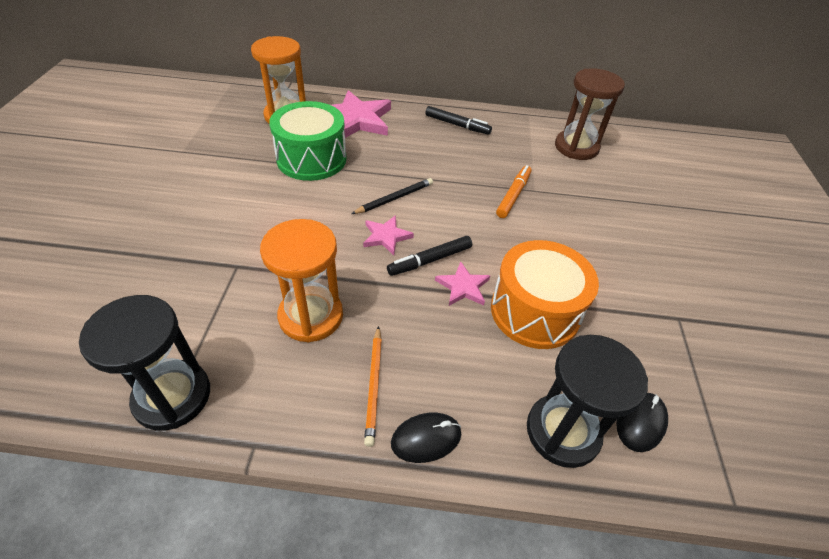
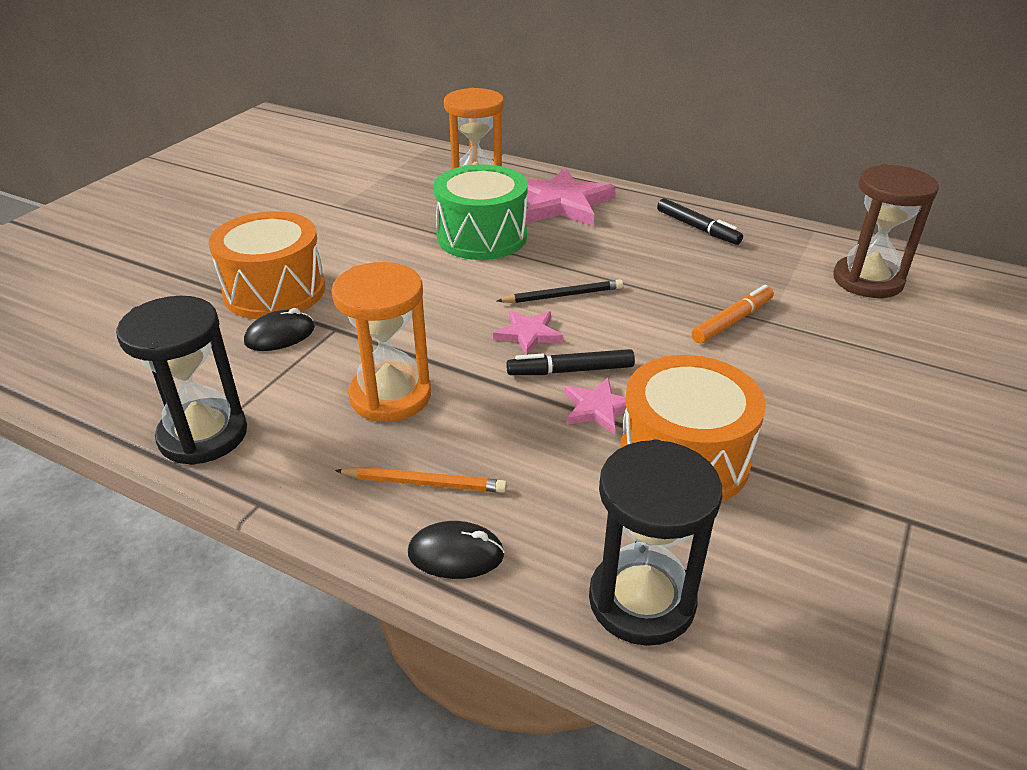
camera: 25 degrees right, 10 degrees down
orange pencil [364,326,382,447] -> orange pencil turned 105 degrees counterclockwise [335,467,507,493]
black mouse [616,393,668,452] -> black mouse moved to [244,308,315,351]
none -> orange drum [209,211,325,319]

